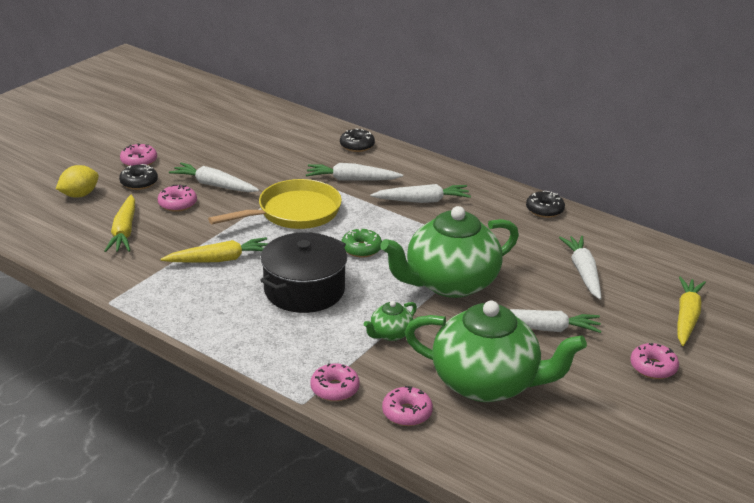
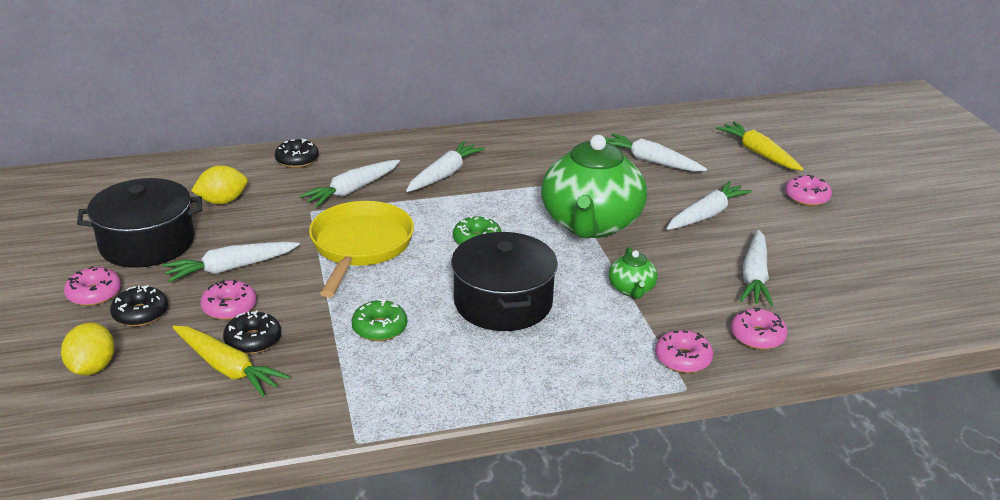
camera: 50 degrees left, 0 degrees up
yellow carrot [161,237,268,263] -> green donut [352,299,407,341]
green teapot [405,301,587,402] -> white carrot [740,230,773,306]
black donut [526,191,565,218] -> black donut moved to [223,310,281,354]
none -> black pot [77,178,202,268]
none -> yellow lemon [191,165,248,204]

